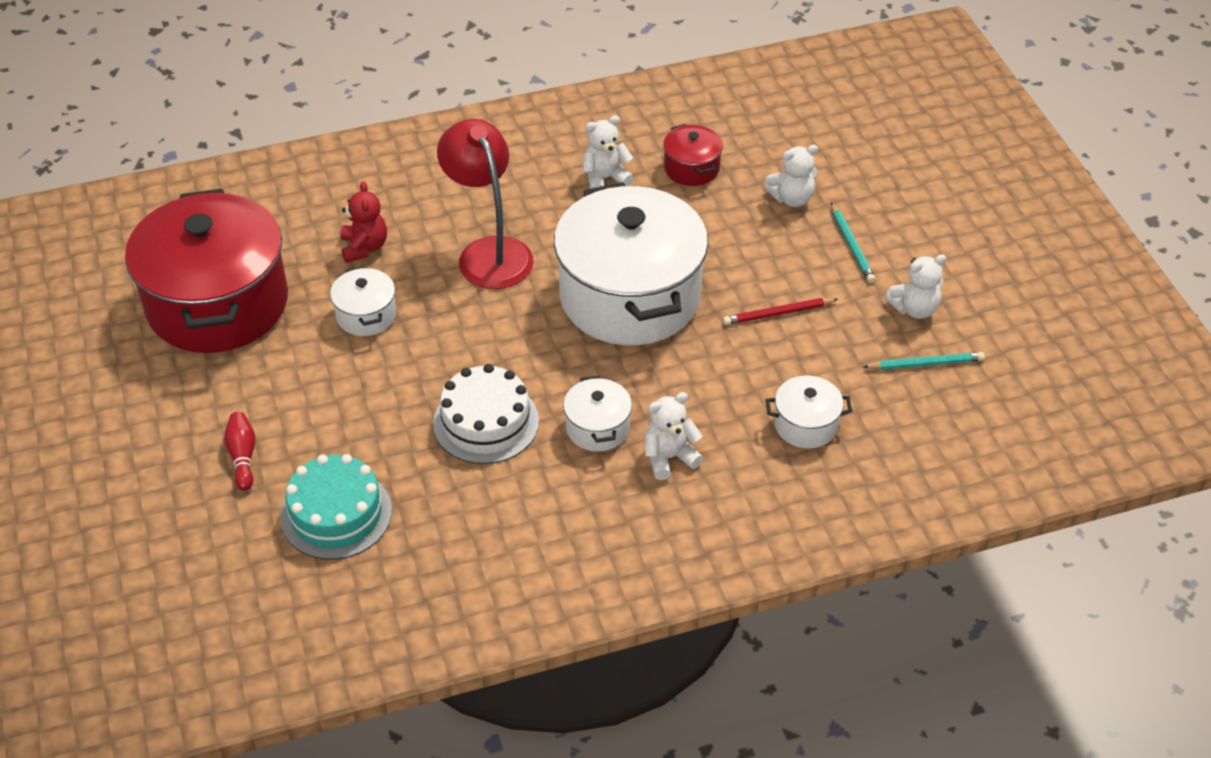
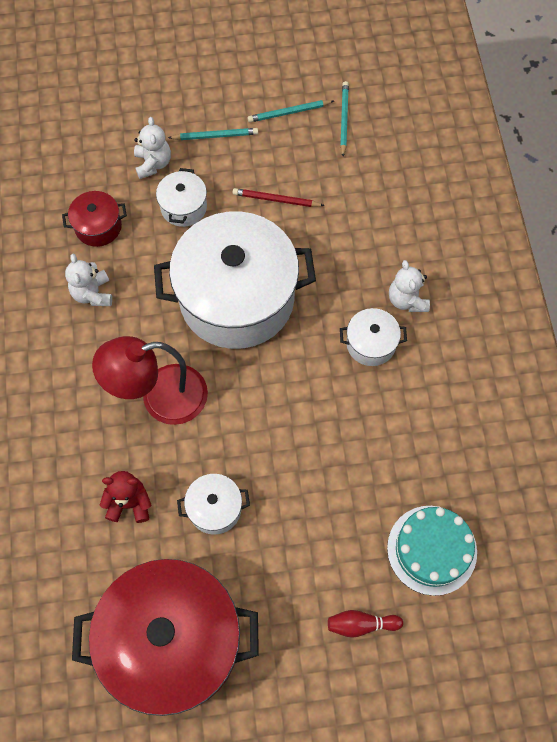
camera: 80 degrees left, 20 degrees up
white cake [433,364,539,464] -> none
red pencil [723,298,838,325] -> red pencil turned 105 degrees clockwise [233,188,325,207]
white pot [766,376,852,448] -> white pot moved to [156,168,207,227]
white teddy bear [885,254,947,319] -> turquoise pencil [248,100,334,122]

